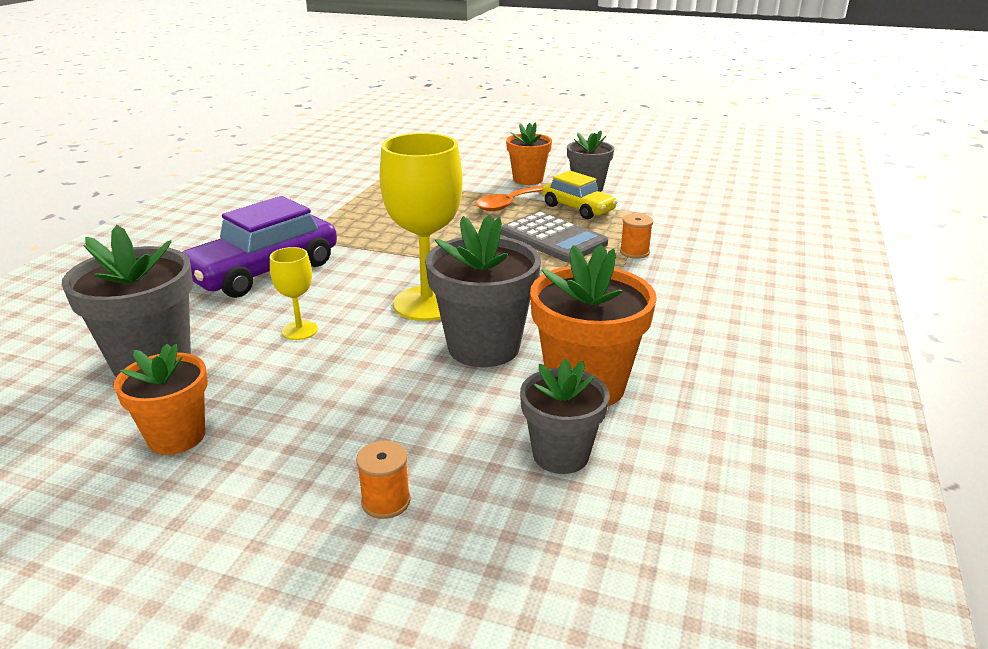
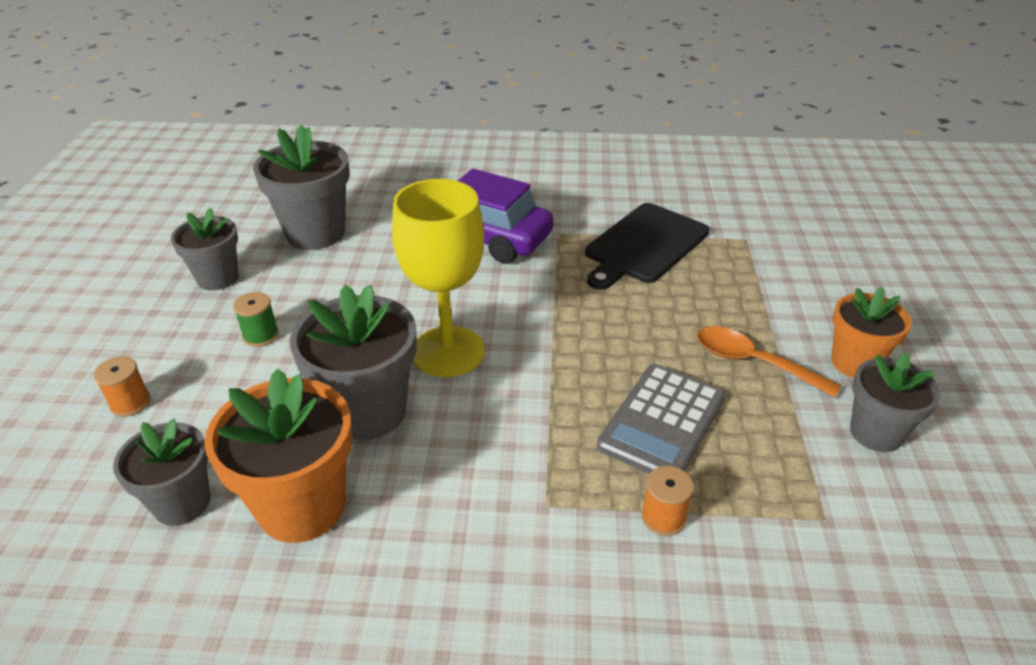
camera: 75 degrees right, 10 degrees up
orange flower pot [114,344,208,455] -> grey flower pot [171,208,239,291]
yellow goblet [270,247,318,340] -> none
yellow car [542,171,617,219] -> none
none -> green spool [233,292,279,347]
none -> black cutting board [585,203,710,290]

